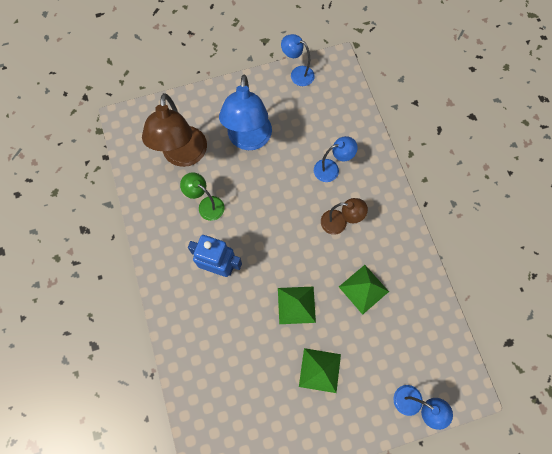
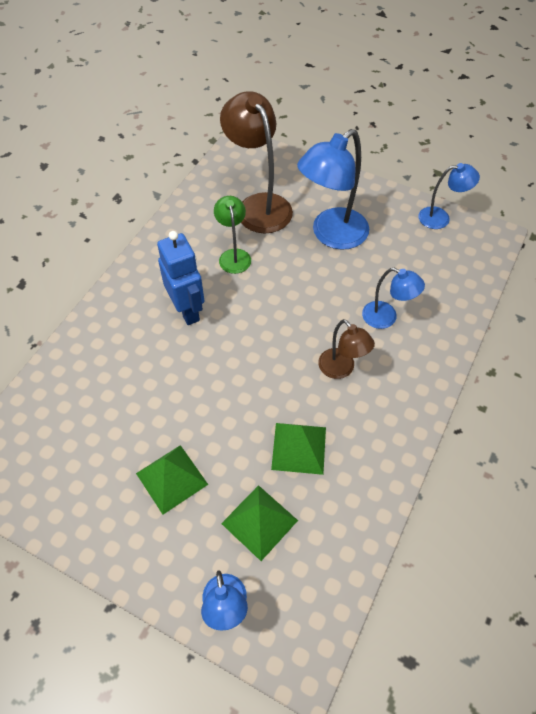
camera: 45 degrees right, 15 degrees down
brown lamp [142,93,207,167] -> brown lamp turned 105 degrees clockwise [220,91,293,233]
green pyramid [278,286,316,324] -> green pyramid moved to [221,485,298,561]
blue lamp [281,34,315,86] -> blue lamp turned 105 degrees clockwise [418,163,480,229]

